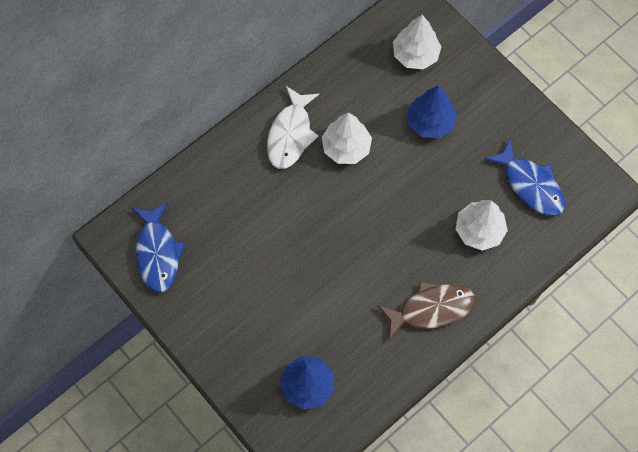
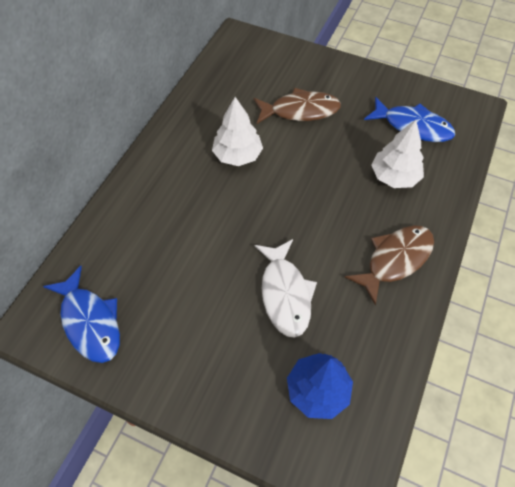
camera: 25 degrees left, 10 degrees down
white fish [267,86,319,169] -> white fish moved to [254,239,317,338]
white tree [393,15,442,69] -> none
blue tree [407,86,457,138] -> brown fish [254,88,341,124]

